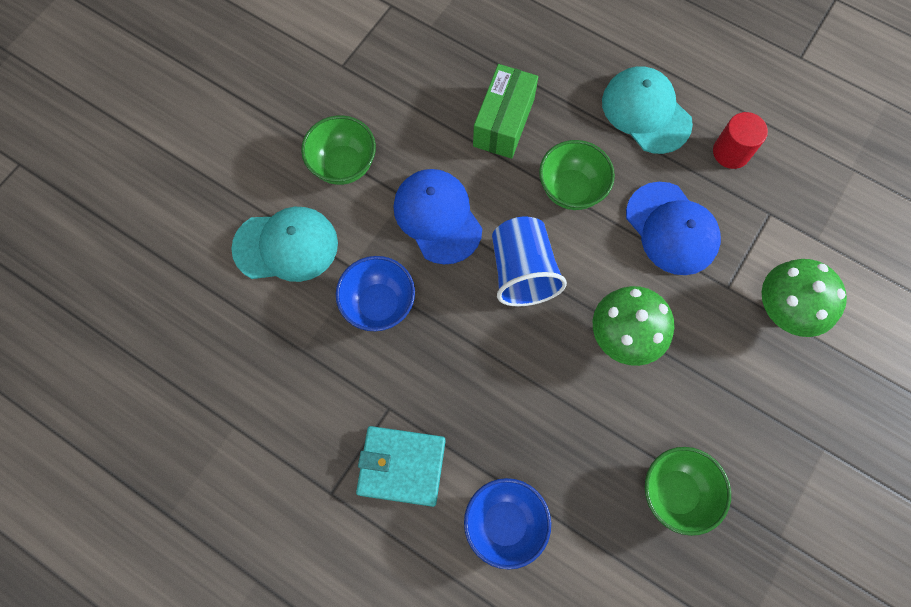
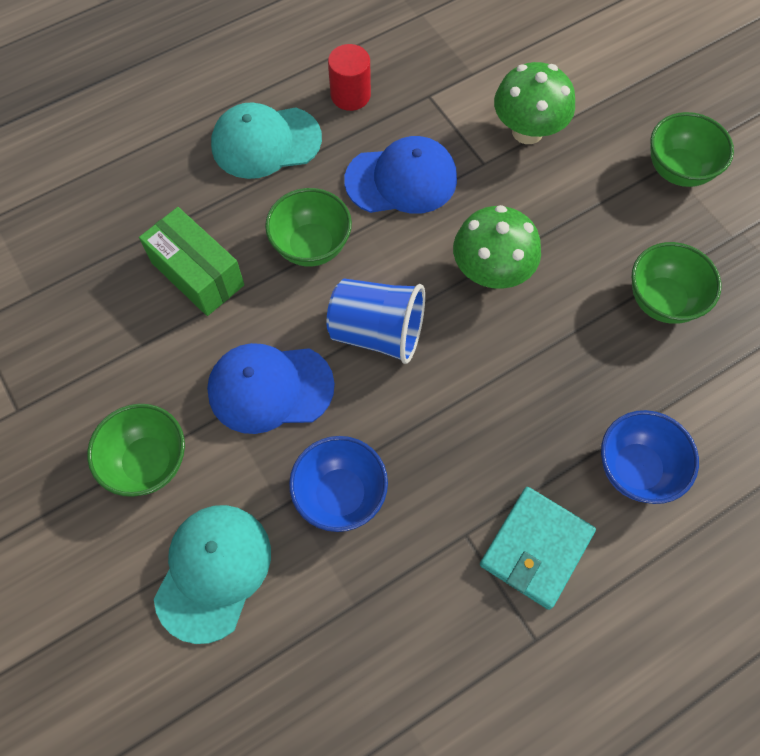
camera: 65 degrees left, 5 degrees down
none -> green bowl [650,112,734,187]

